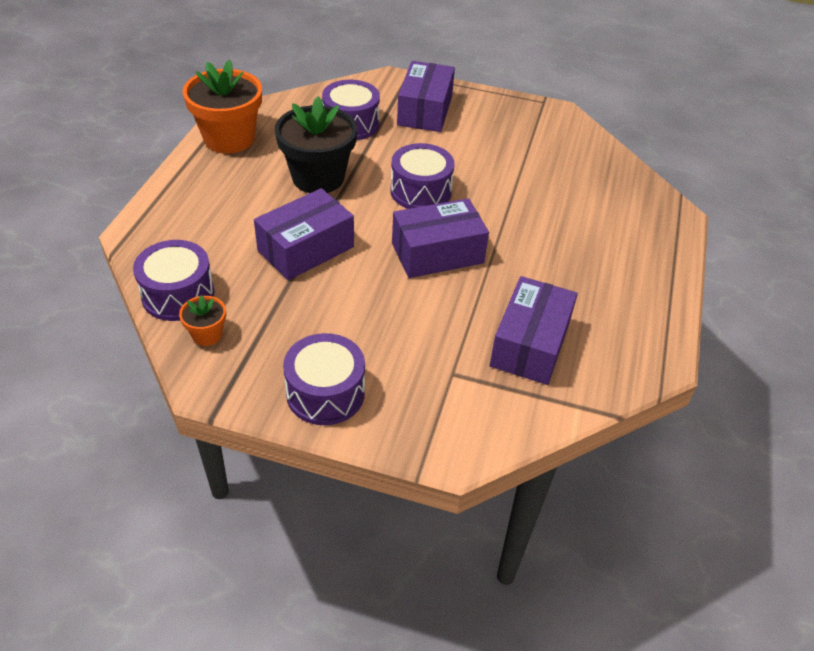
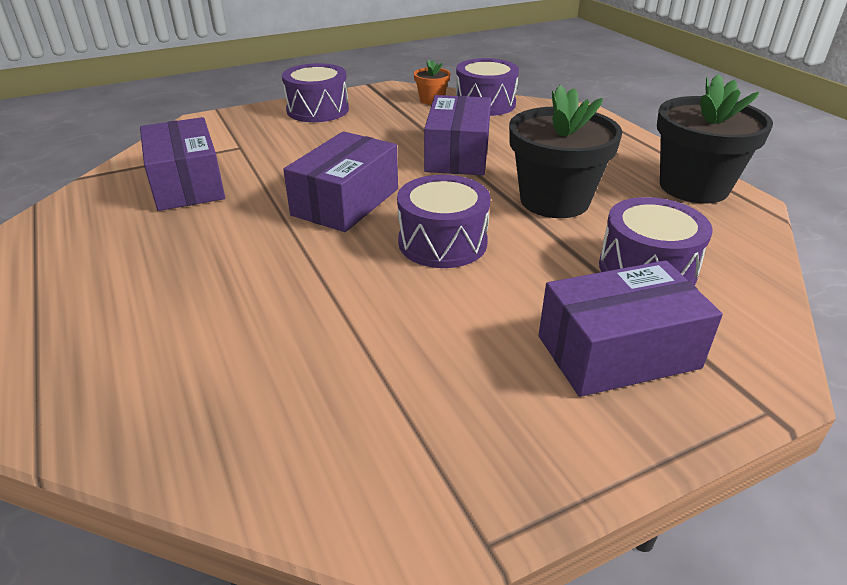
camera: 140 degrees right, 10 degrees down
orange flower pot [182,60,262,153] -> black flower pot [657,74,773,203]
purple box [397,61,455,132] -> purple box turned 75 degrees counterclockwise [539,260,723,397]

